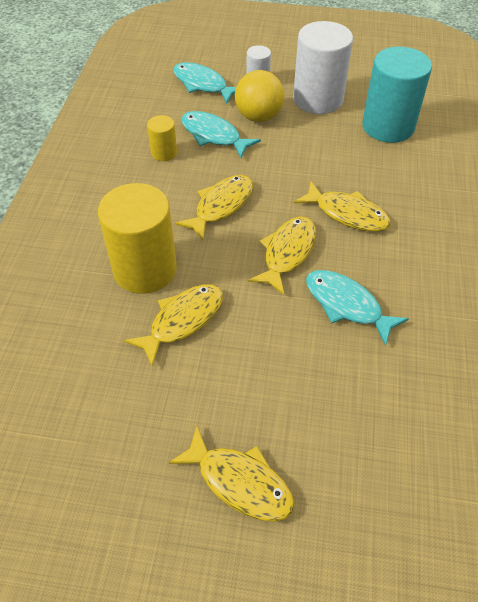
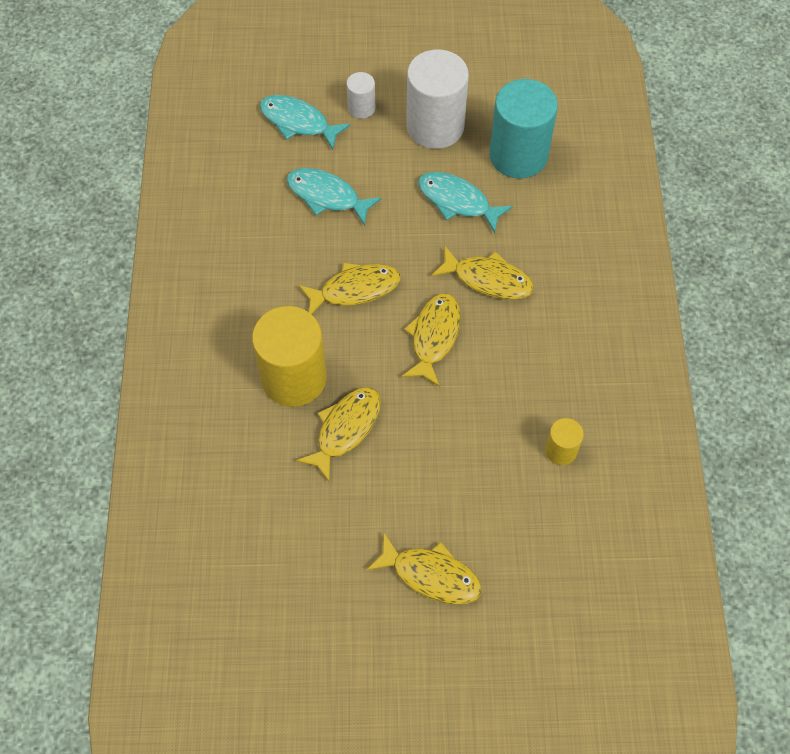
camera: 10 degrees left, 10 degrees up
yellow cylinder [147,115,177,161] -> yellow cylinder moved to [545,418,584,465]
yellow fish [175,175,253,240] -> yellow fish turned 45 degrees clockwise [298,262,400,314]
yellow ball [235,70,284,122] -> none
turquoise fish [306,270,409,346] -> turquoise fish moved to [418,172,513,233]

